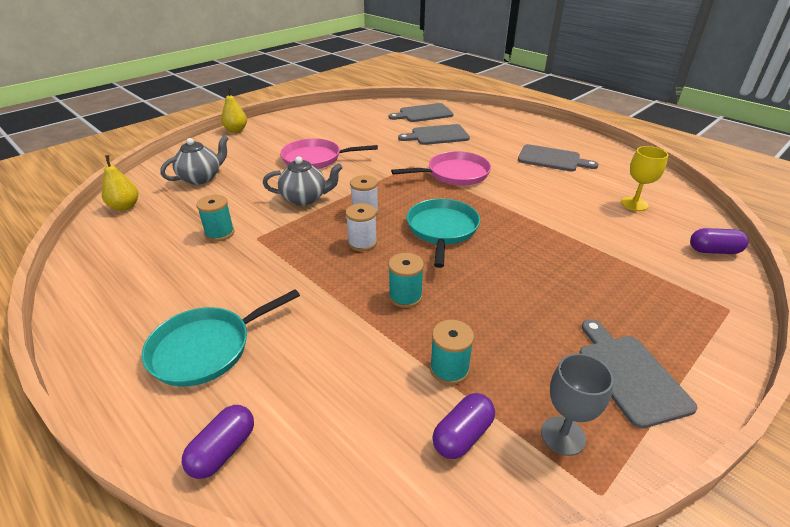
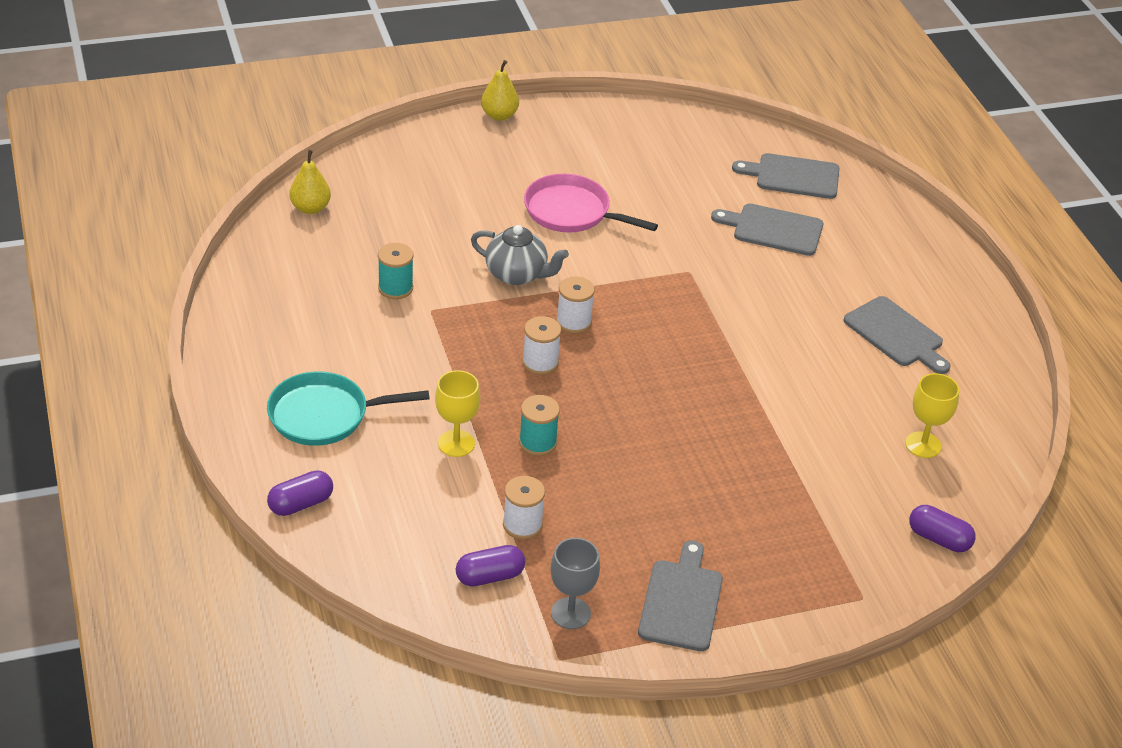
camera: 25 degrees right, 5 degrees up
grey teapot [160,135,229,185] -> none
pink pan [391,151,491,186] -> none
turquoise pan [407,199,480,268] -> none
turquoise spool [430,320,474,385] -> white spool [503,476,545,540]
none -> yellow goblet [435,370,480,457]

